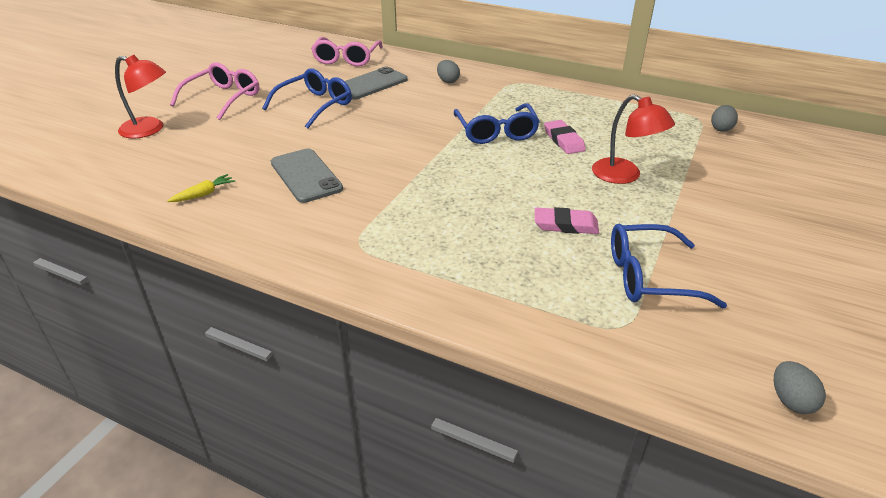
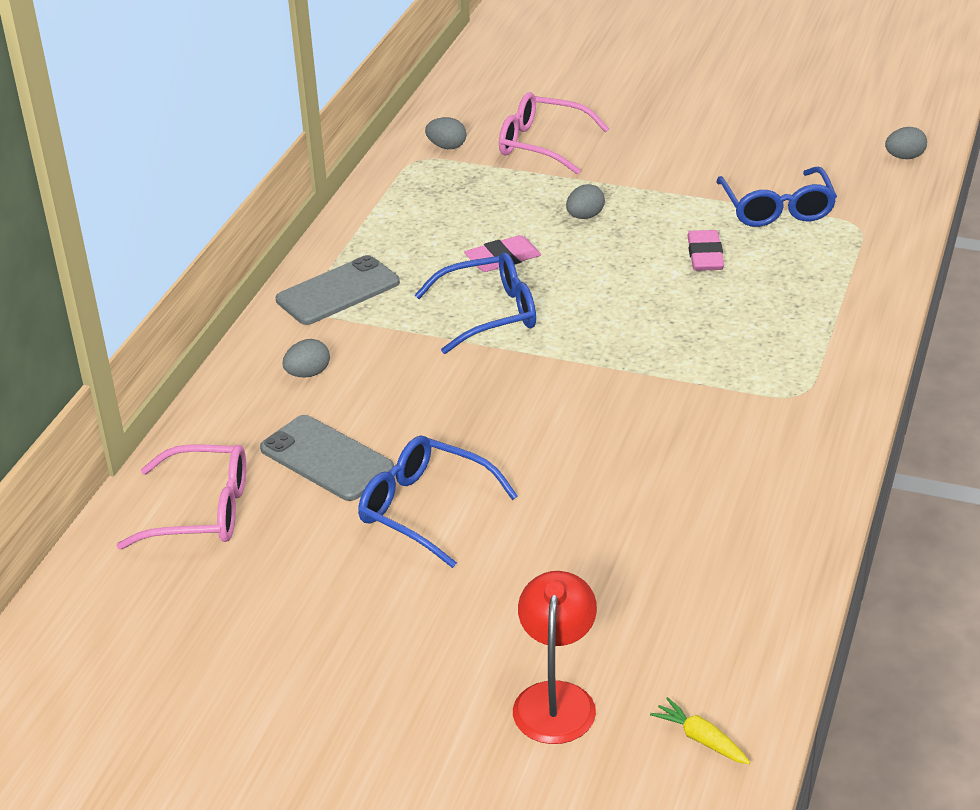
camera: 95 degrees left, 0 degrees up
yellow carrot [168,174,235,202] -> yellow carrot moved to [650,697,750,764]
pink glasses [170,62,259,120] -> pink glasses moved to [499,92,609,175]
grey phone [271,148,343,203] -> grey phone moved to [276,255,400,325]
red lamp [592,95,675,184] -> grey egg [566,184,605,219]

